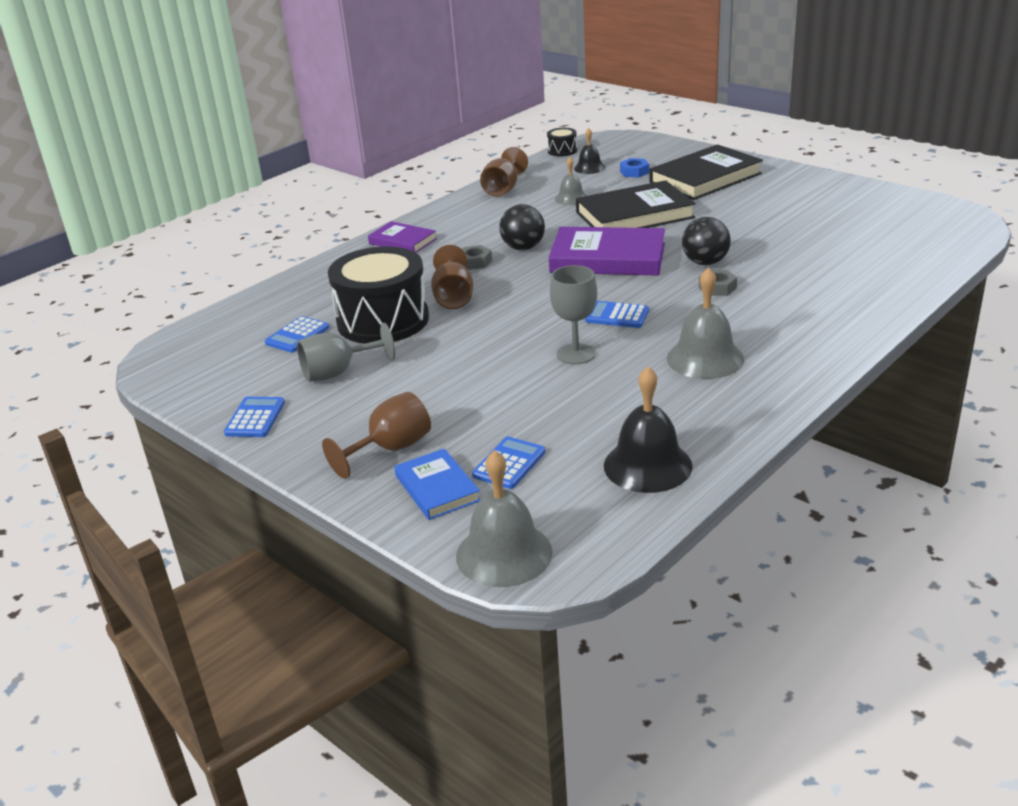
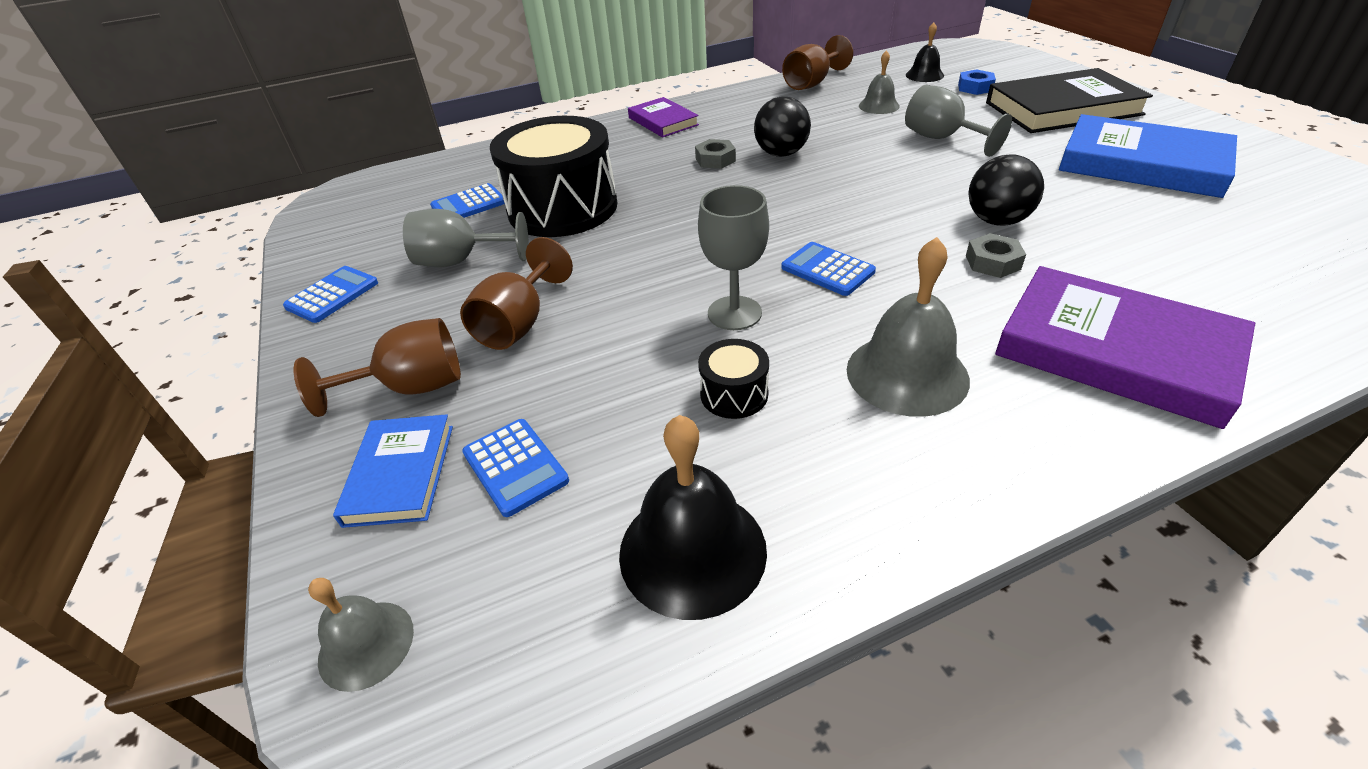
camera: 25 degrees right, 10 degrees up
brown goblet [431,245,473,309] -> brown goblet moved to [460,237,573,350]
grey bell [456,450,553,587] -> grey bell [308,578,414,692], size x0.58
blue calculator [472,437,545,489] -> blue calculator turned 90 degrees clockwise [462,419,569,517]
black drum [547,128,577,156] -> black drum moved to [698,339,769,419]
purple book [549,227,665,276] -> purple book moved to [995,266,1255,429]
black book [576,180,696,228] -> grey goblet [905,85,1012,157]
none -> blue book [1059,114,1237,198]

